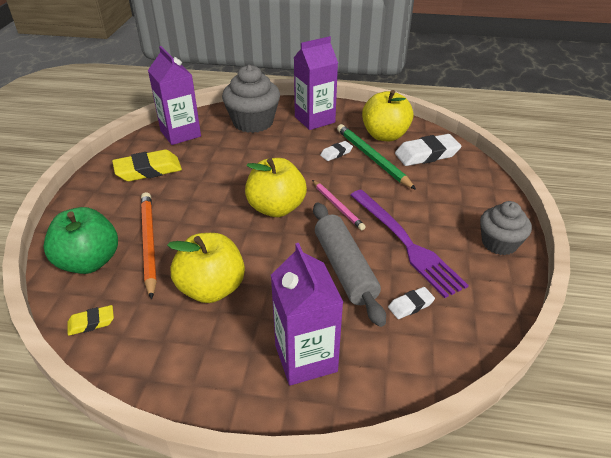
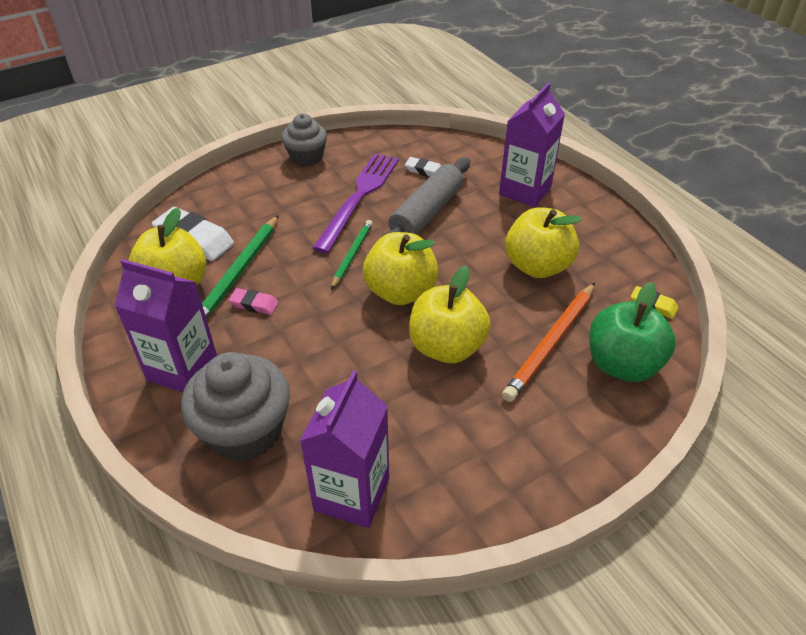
camera: 130 degrees left, 5 degrees up
yellow eraser [112,150,182,181] -> none
pink pencil [312,180,366,230] -> green pencil [331,220,373,289]
white eraser [320,141,353,161] -> pink eraser [229,288,278,315]
none -> yellow apple [409,266,491,363]

